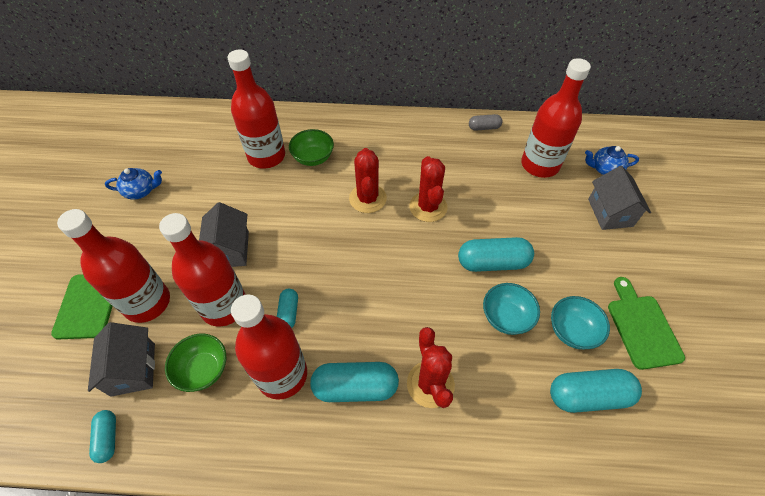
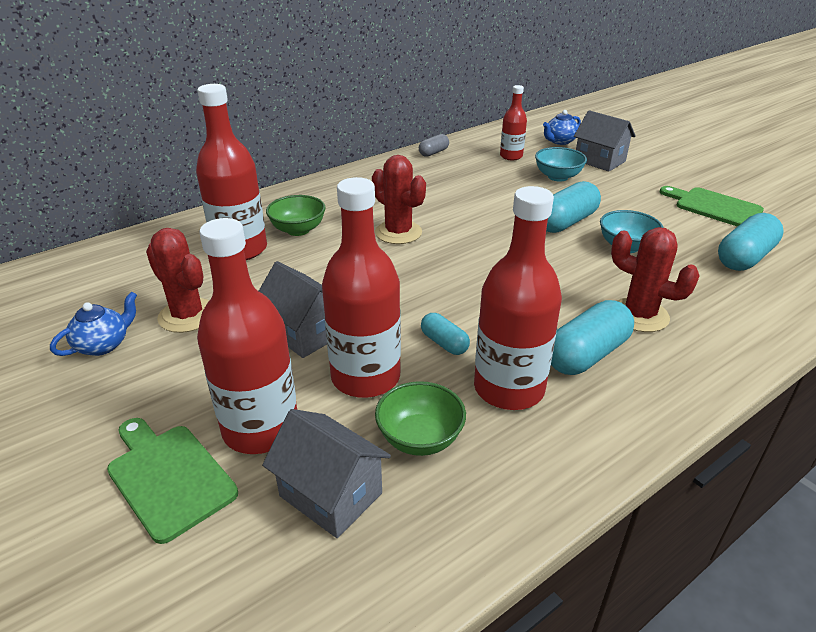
camera: 40 degrees left, 20 degrees down
turquoise capsule [89,410,116,463] -> none
red cactus [409,156,448,222] -> red cactus moved to [146,228,209,333]
red bottle [521,58,591,178] -> red bottle [500,85,527,161], size x0.55
turquoise bowl [551,296,610,349] -> turquoise bowl moved to [535,147,587,182]

